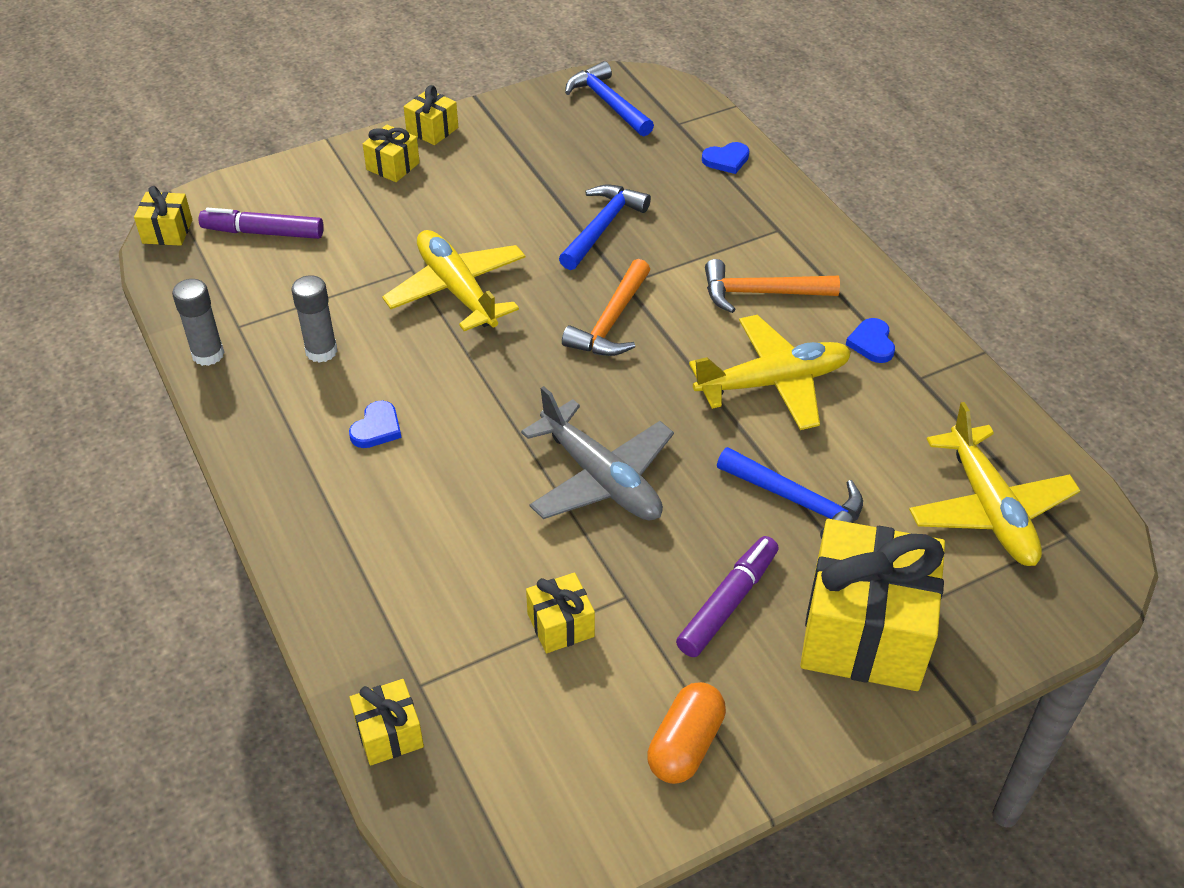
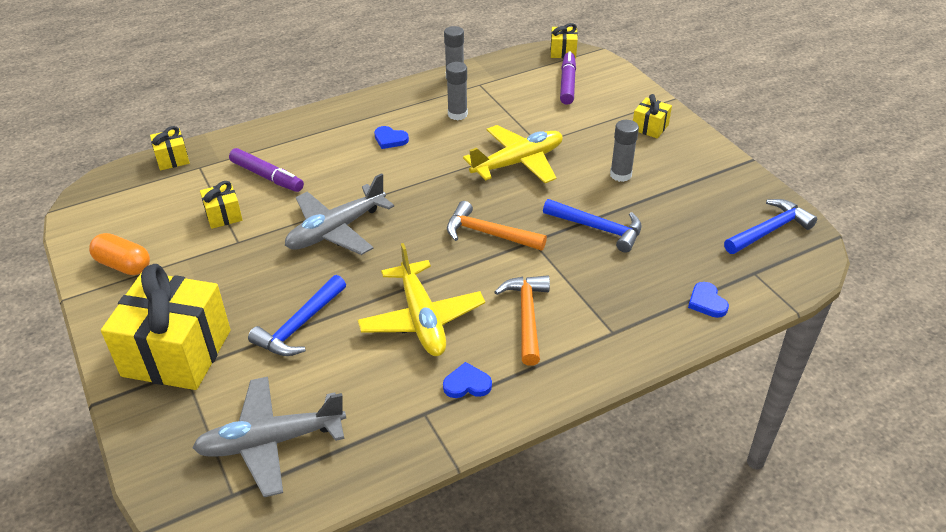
camera: 90 degrees right, 5 degrees down
yellow gift [404,85,458,145] -> none
purple marker [676,536,779,657] -> purple marker moved to [229,148,304,192]
yellow plane [909,402,1080,566] -> grey plane [192,377,346,497]
none -> grey glue stick [610,120,639,182]

